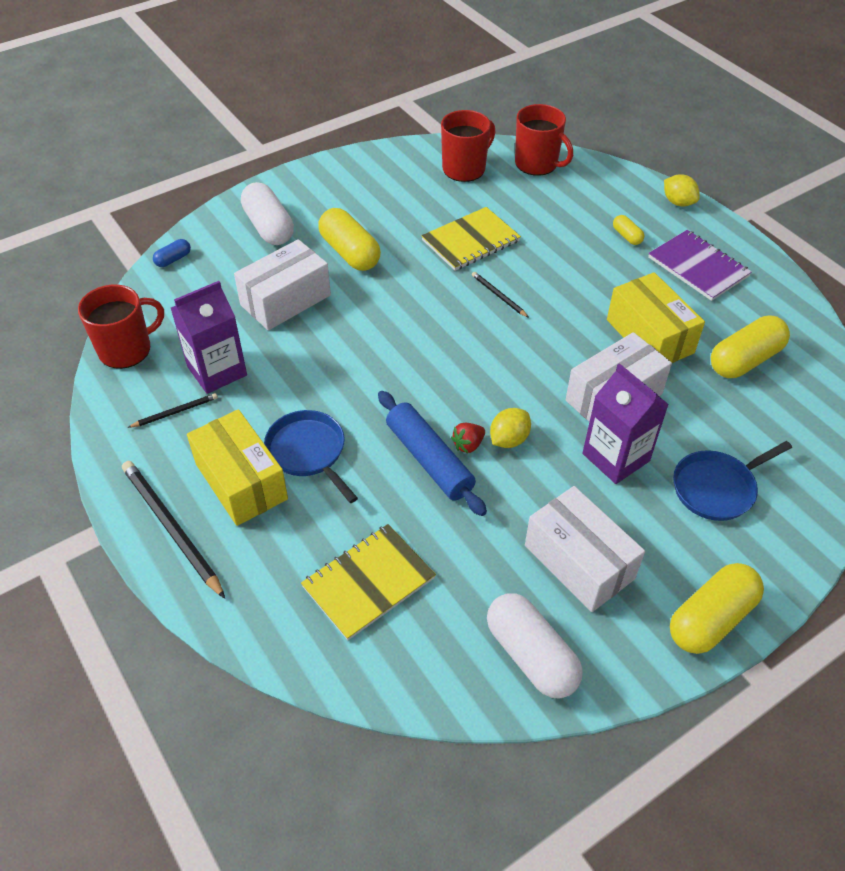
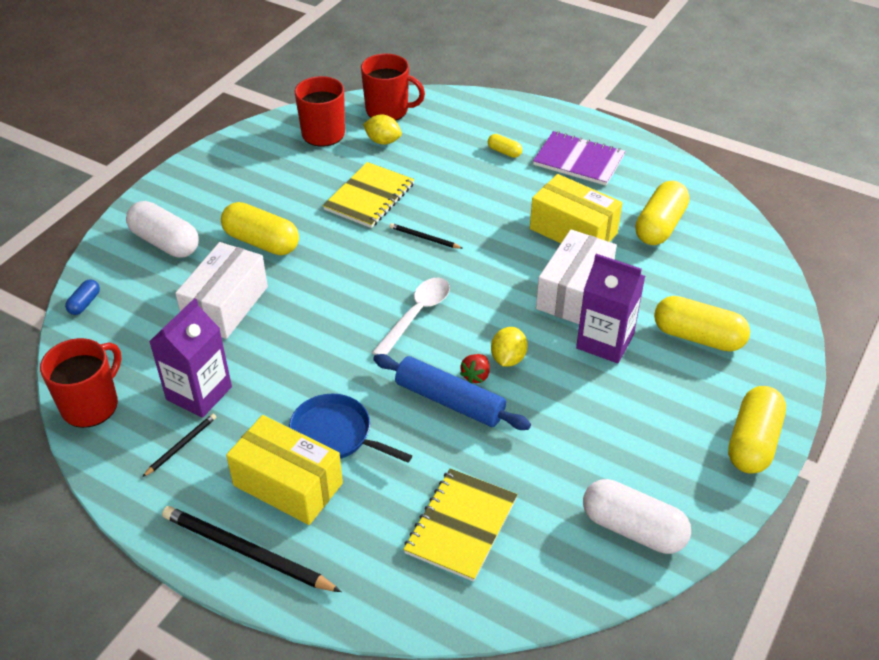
camera: 25 degrees left, 5 degrees down
white box [525,486,645,612] -> none
yellow lemon [664,174,700,207] -> yellow lemon moved to [363,114,402,145]
blue pan [673,441,792,521] -> yellow capsule [654,296,750,352]
none -> white spoon [372,278,450,355]

